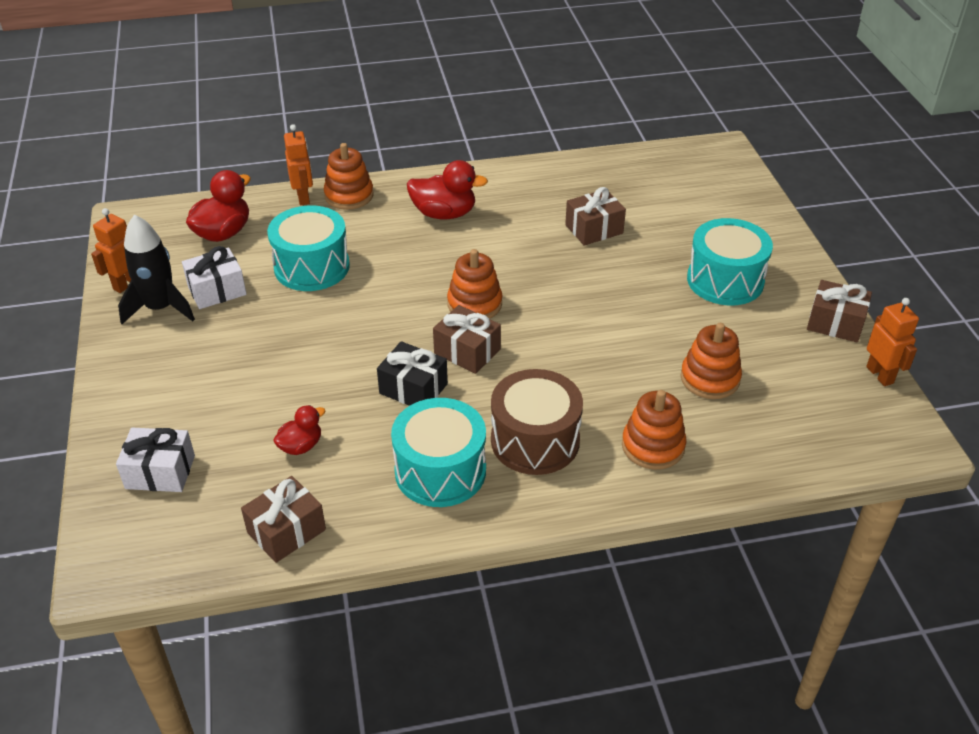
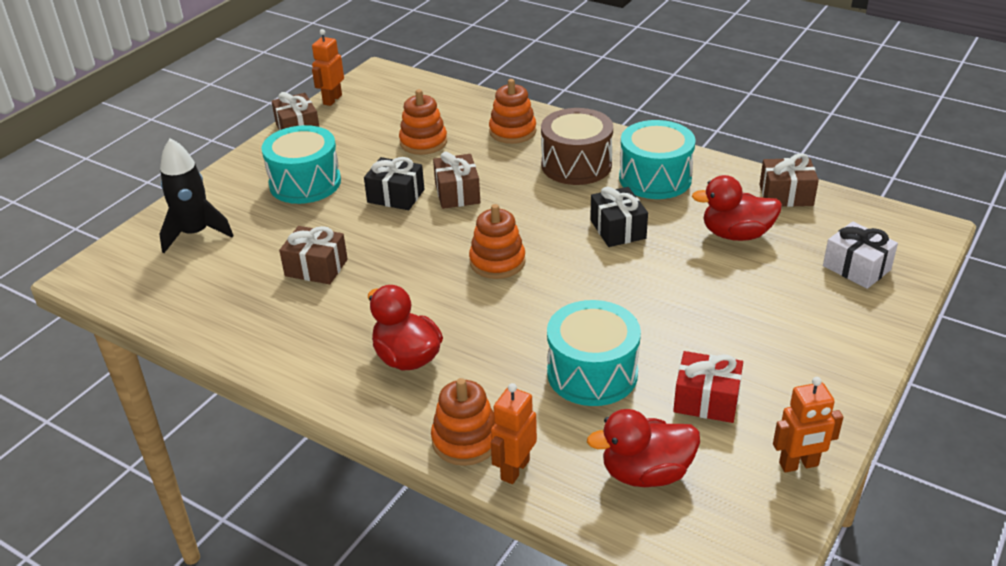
camera: 135 degrees left, 5 degrees down
black rocket [118,214,195,324] -> black rocket moved to [159,138,234,253]
white gift [182,246,247,309] -> red gift [673,351,743,423]
red duck [273,405,325,455] -> red duck [692,175,782,241], size x1.70
brown gift [433,305,501,374] -> brown gift moved to [433,152,480,209]
none -> black gift [364,157,424,210]

